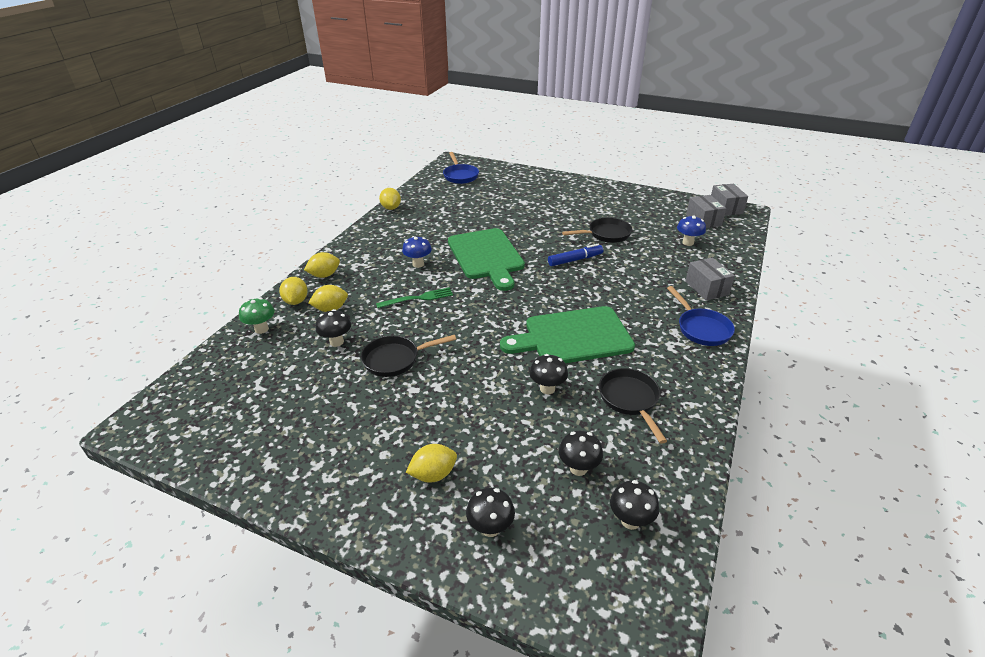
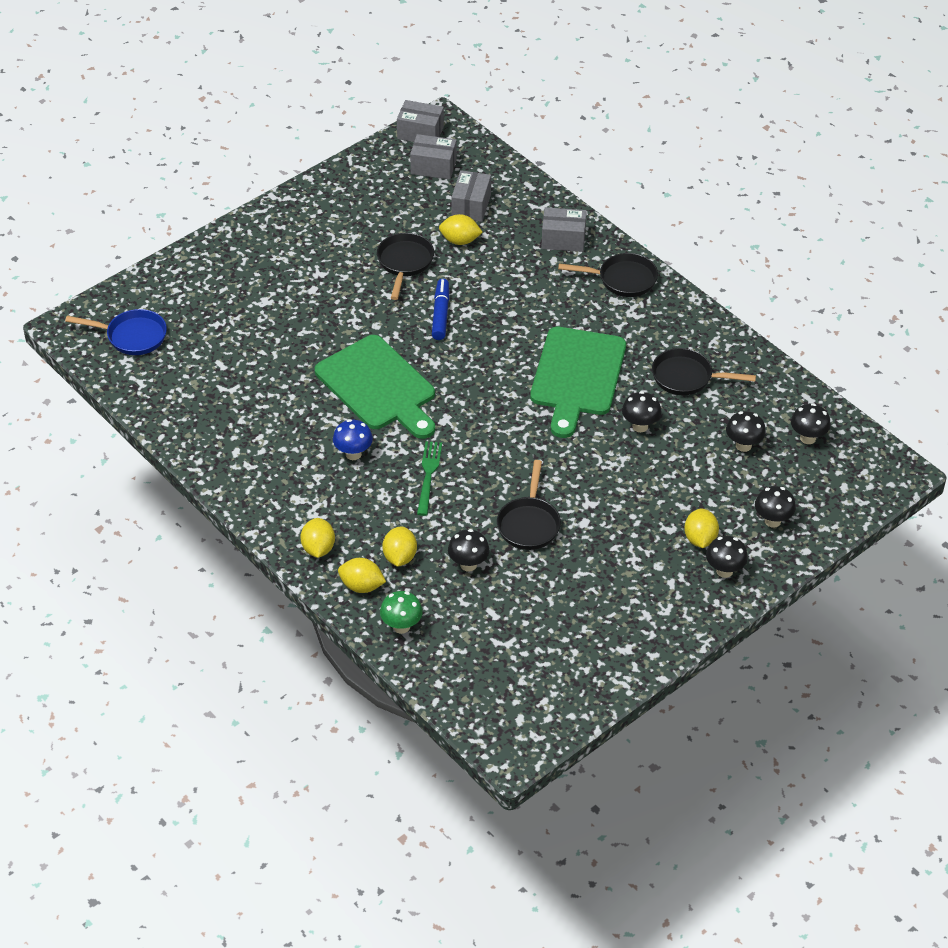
camera: 65 degrees left, 10 degrees up
yellow lemon [379,188,401,210] -> yellow lemon moved to [439,214,483,245]
green cutting board [448,228,525,291] -> green cutting board turned 45 degrees clockwise [315,335,435,439]
blue pan [667,286,735,346] -> black pan [558,253,658,297]
blue mushroom [677,215,706,246] -> grey box [451,170,491,222]
none -> black mushroom [706,536,748,578]

